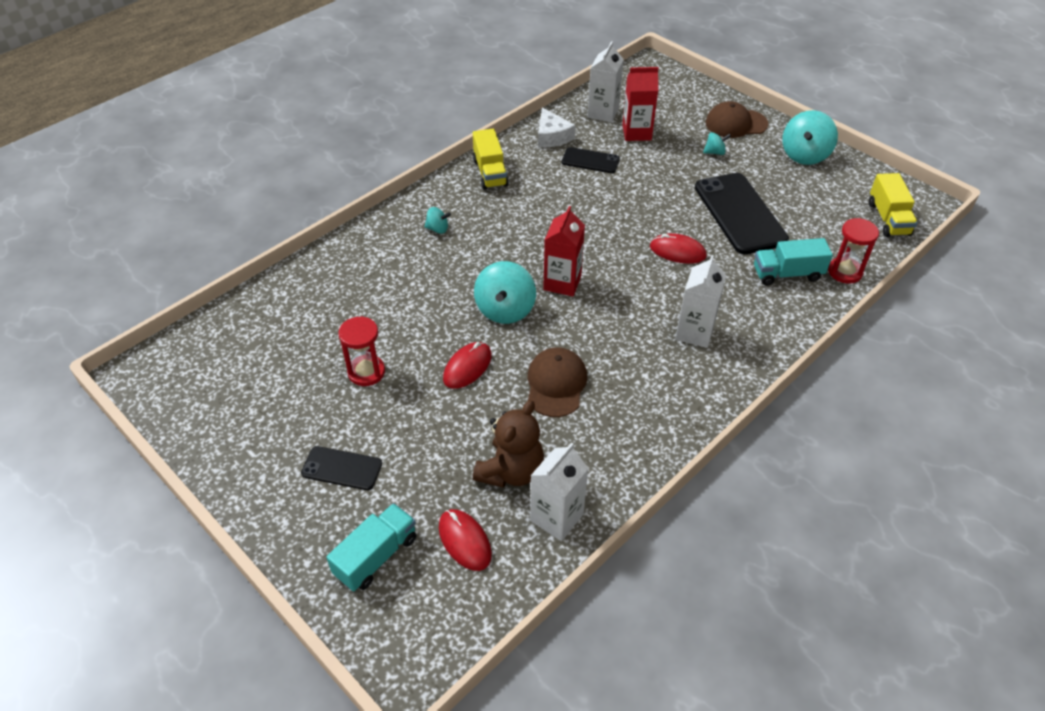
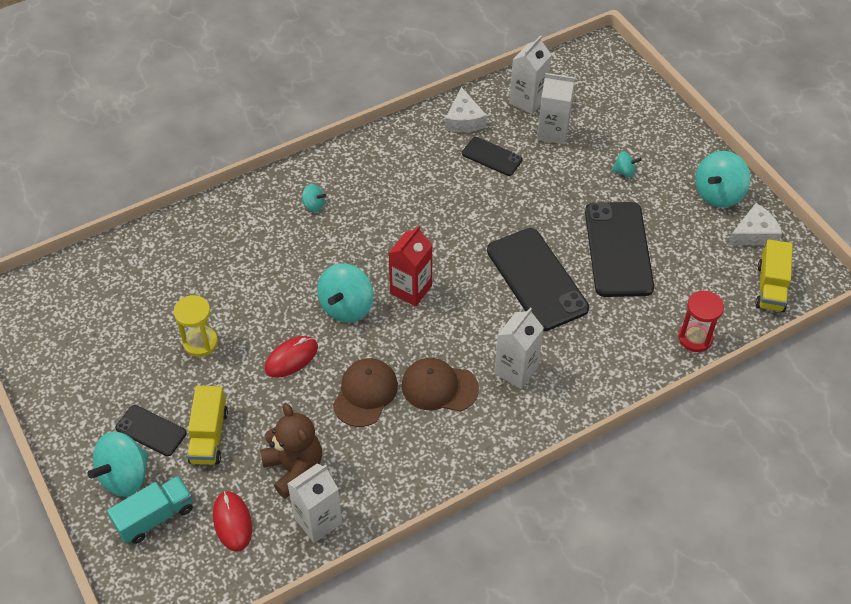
camera: 15 degrees right, 5 degrees up
red hourglass [338,316,385,386] -> yellow hourglass [174,295,218,357]
yellow truck [473,129,509,190] -> yellow truck moved to [187,386,228,465]
brown teddy bear [473,400,544,488] -> brown teddy bear turned 75 degrees counterclockwise [260,403,322,499]
red carton [622,67,659,141] -> white carton [537,73,575,144]
red mouse [650,233,707,264] -> black phone [487,228,589,331]
brown cap [705,101,768,138] -> brown cap moved to [402,358,479,411]
turquoise truck [754,238,833,286] -> none
none -> turquoise spinning top [87,432,149,497]
none -> white cheese [728,203,782,245]

